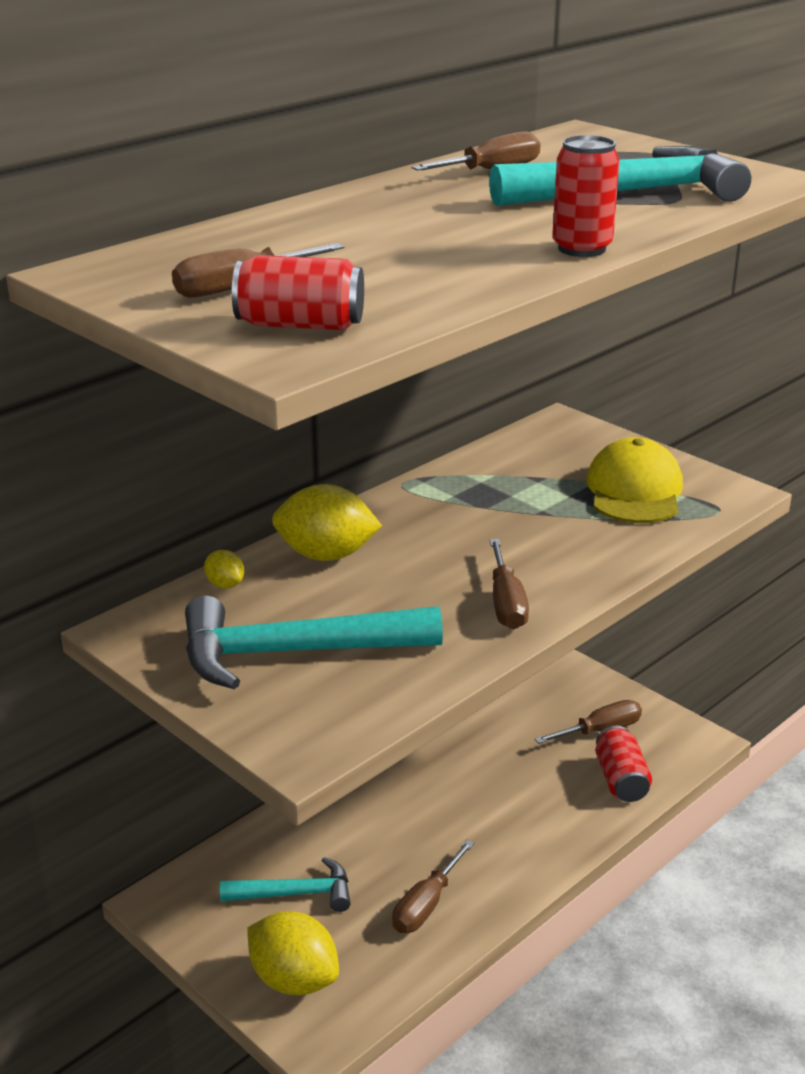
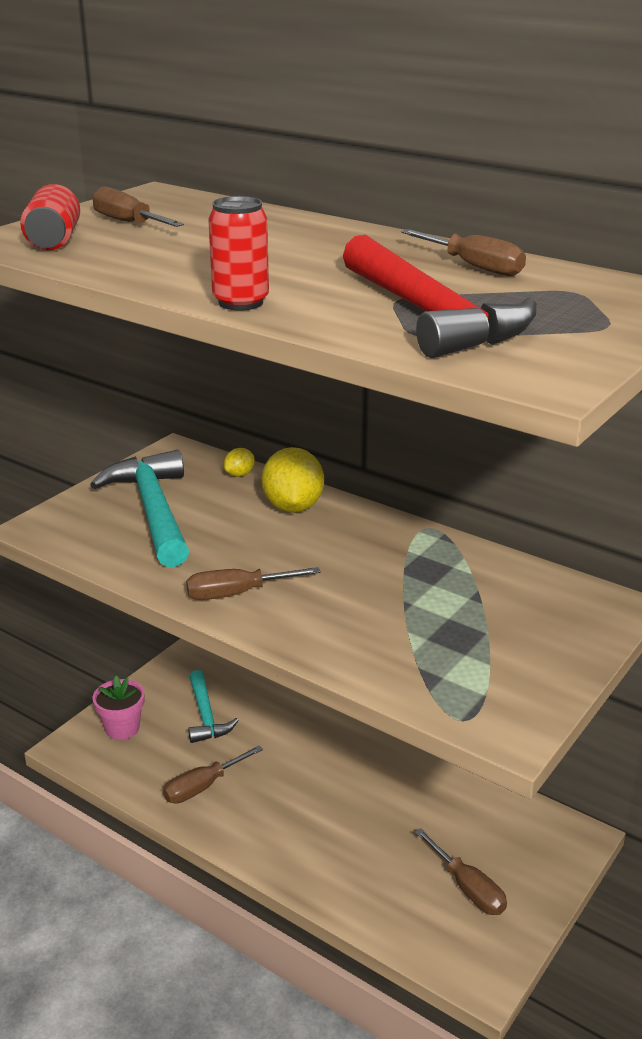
camera: 80 degrees right, 0 degrees up
yellow lemon [247,911,339,995] -> pink flower pot [92,676,145,740]
brown screwdriver [392,840,474,933] -> brown screwdriver turned 60 degrees counterclockwise [163,745,263,803]
turquoise hammer [489,146,751,206] -> red hammer [343,235,536,358]
yellow cap [586,437,683,523] -> none
red can [595,726,652,802] -> none

